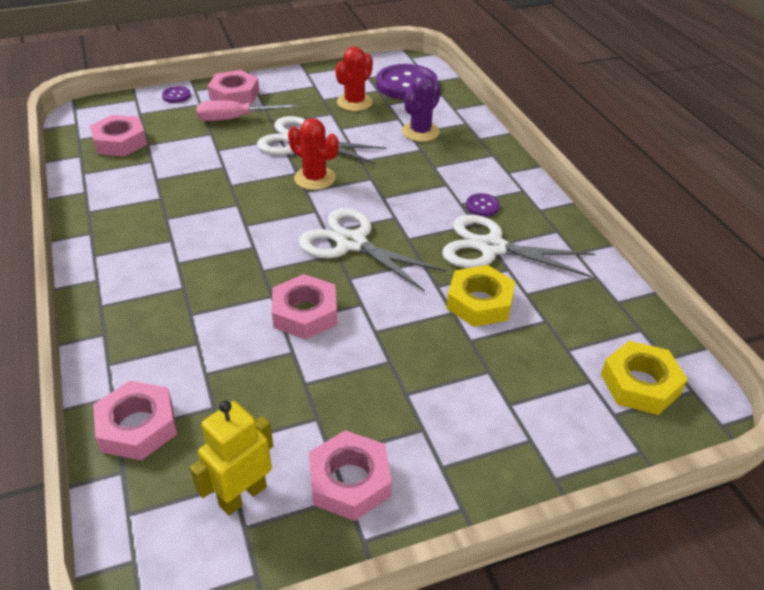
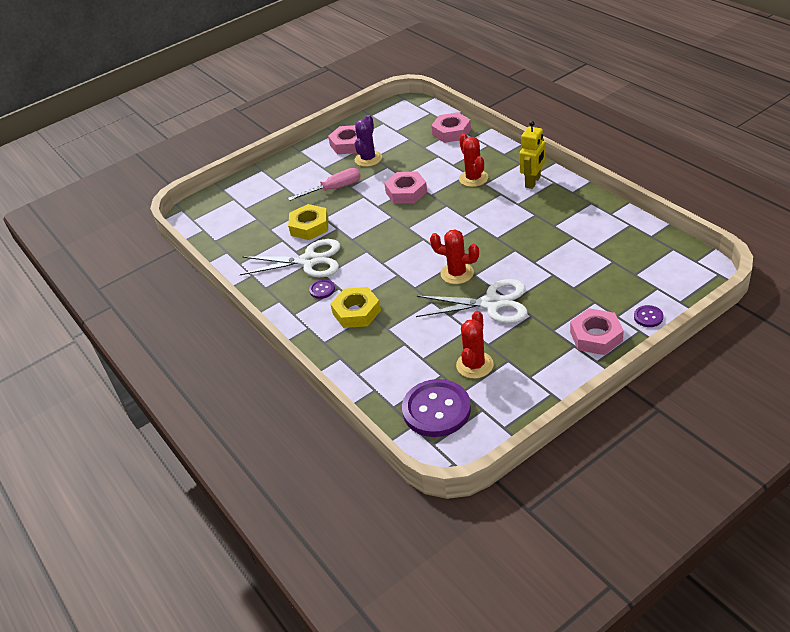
camera: 170 degrees right, 0 degrees up
pink nut [90,115,147,156] -> none
yellow robot [190,401,273,516] -> yellow robot moved to [519,121,545,189]
pink screwdriver [196,100,297,121] -> pink screwdriver moved to [288,168,361,201]
white scissors [298,208,446,291] -> none
purple cactus [402,74,441,142] -> purple cactus moved to [355,115,382,167]
yellow nut [601,341,688,415] -> yellow nut moved to [330,287,381,328]
none -> red cactus [459,134,488,187]

